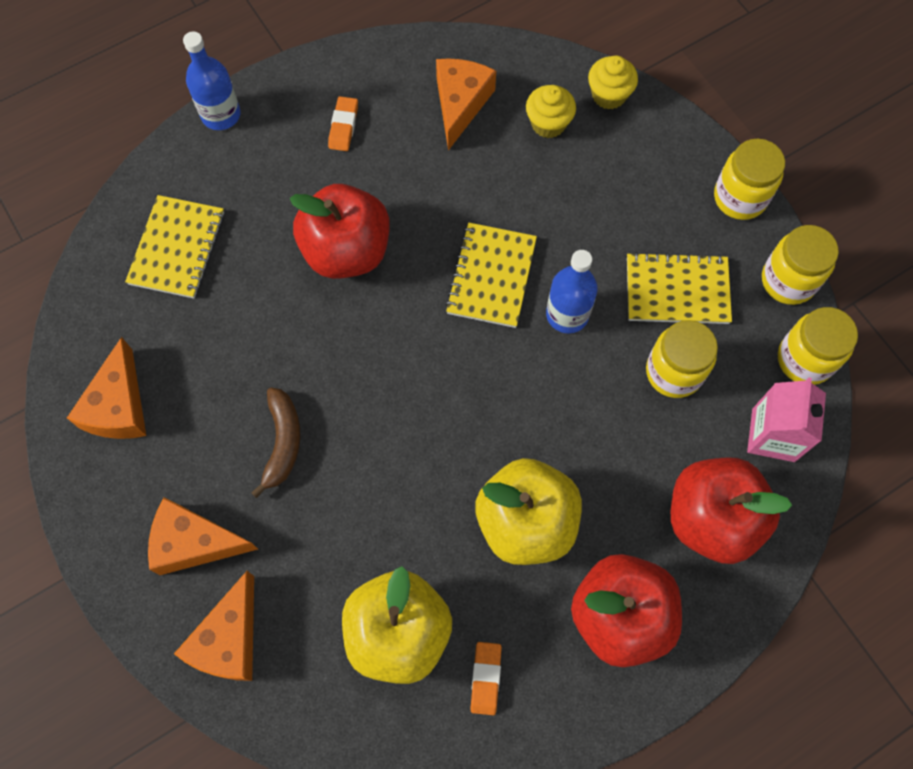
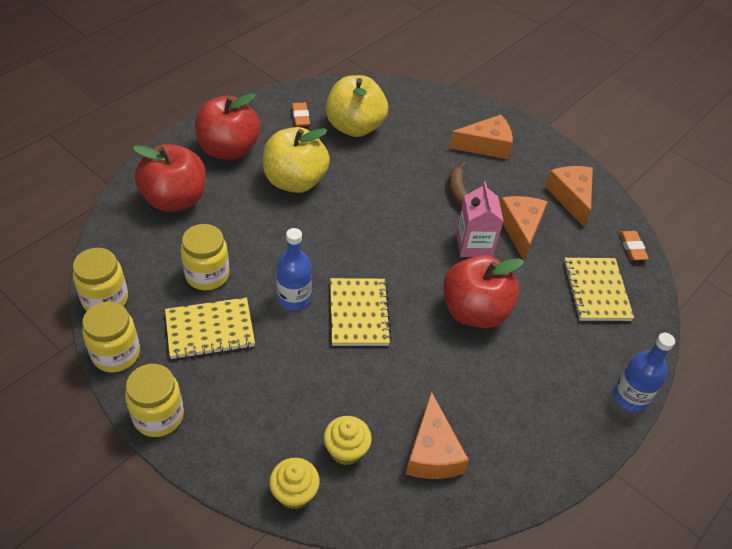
camera: 160 degrees right, 20 degrees down
orange cheese [174,571,254,681] -> orange cheese moved to [500,196,548,260]
orange eraser [328,96,358,151] -> orange eraser moved to [619,231,649,260]
pink carton [747,378,826,462] -> pink carton moved to [456,182,504,257]

